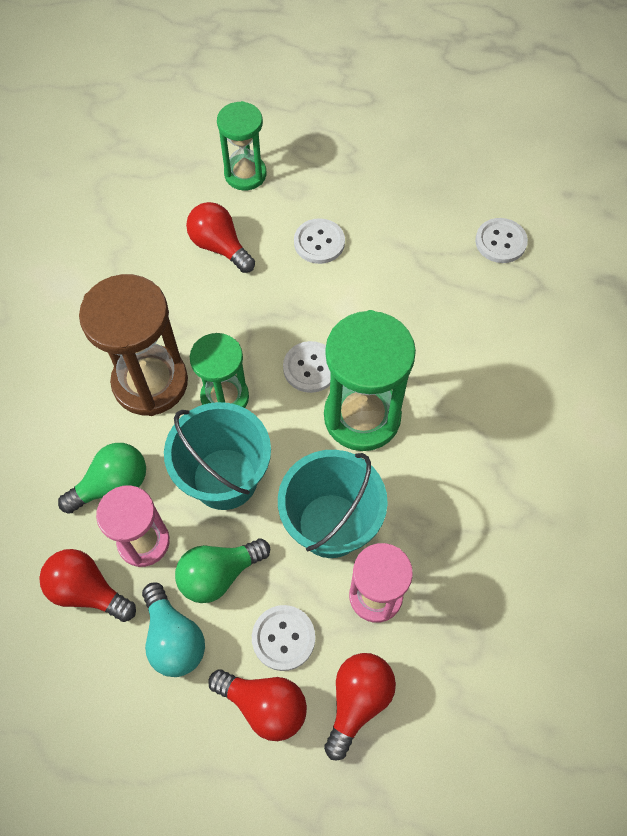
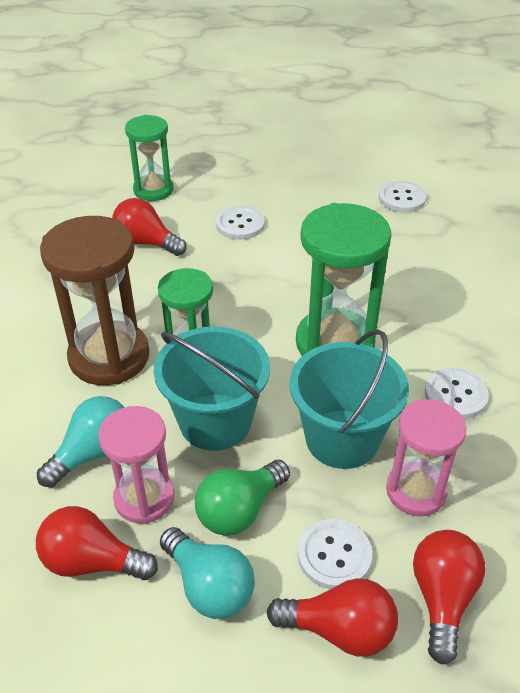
camera: 15 degrees left, 20 degrees down
green light bulb [58,443,146,514] -> turquoise light bulb [37,396,125,487]
white button [283,341,331,393] -> white button moved to [425,368,489,419]

